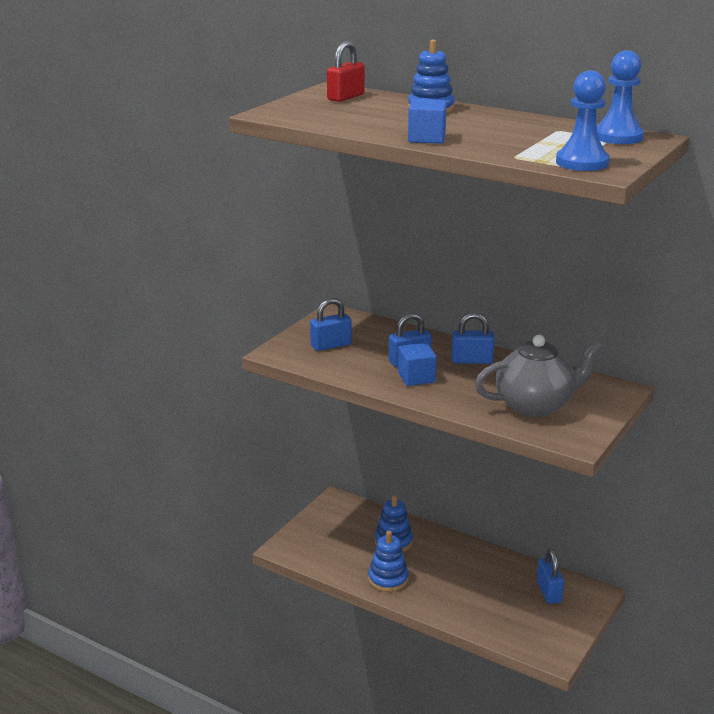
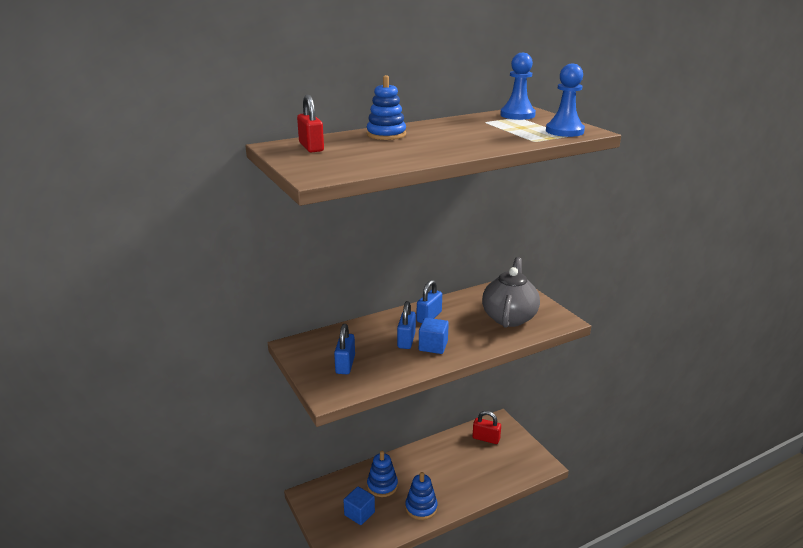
camera: 60 degrees left, 0 degrees up
blue cube [408,99,447,144] -> blue cube moved to [343,486,375,525]
blue padlock [537,549,564,604] -> red padlock [472,411,501,444]

